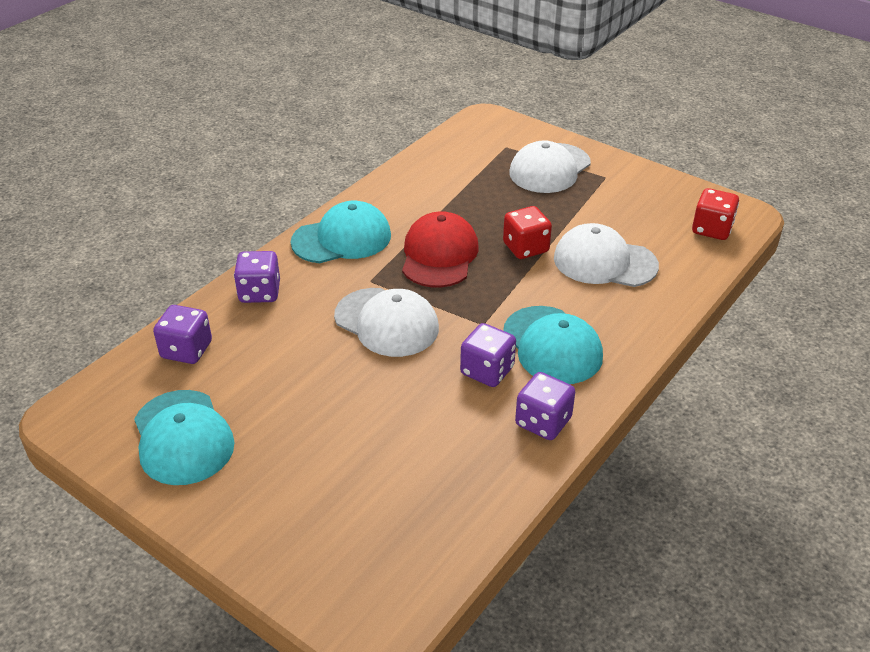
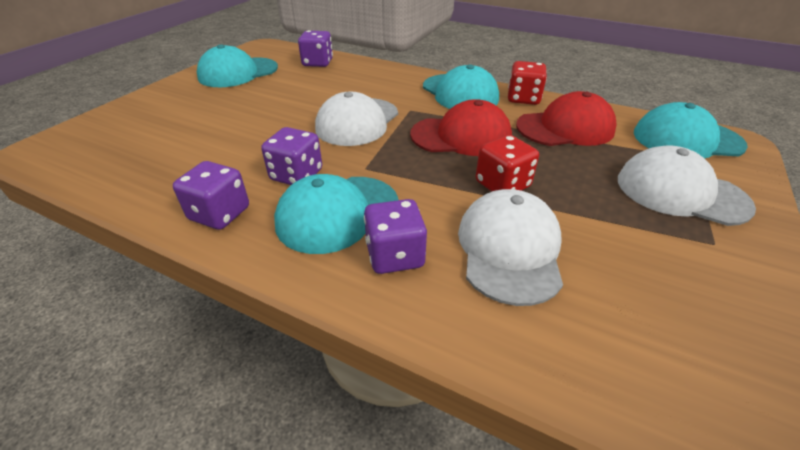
camera: 80 degrees right, 0 degrees up
purple dice [234,251,280,303] -> purple dice moved to [364,199,427,274]
red dice [692,188,739,240] -> red dice moved to [508,61,547,105]
none -> red cap [516,91,617,146]
none -> turquoise cap [634,102,748,159]

